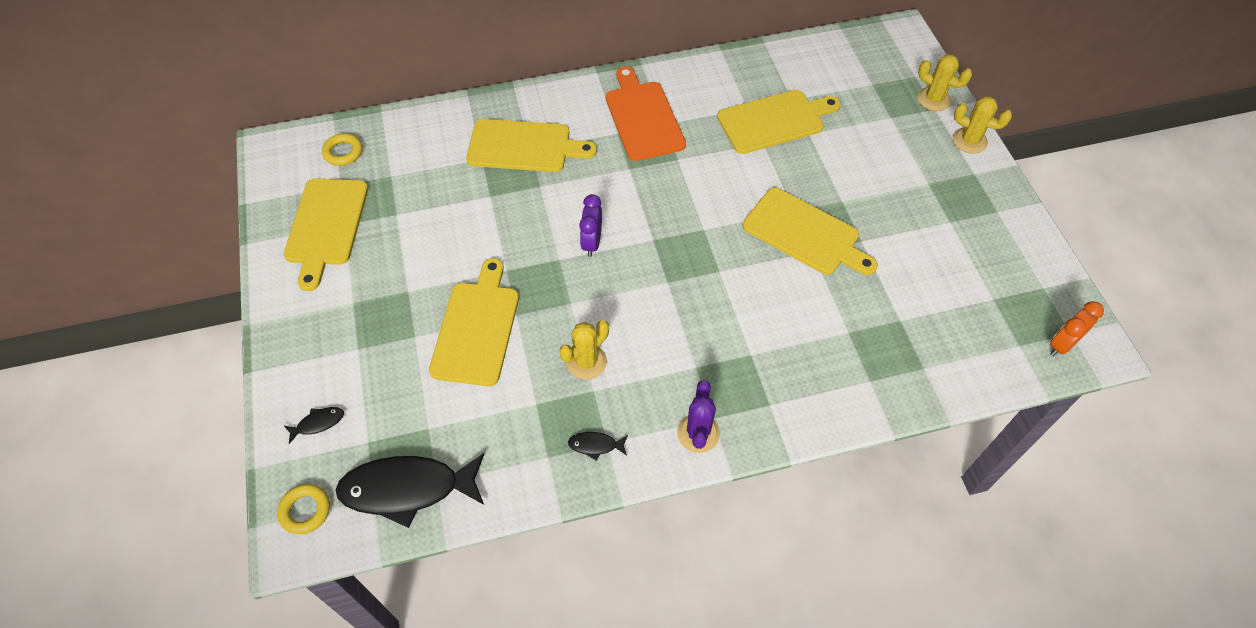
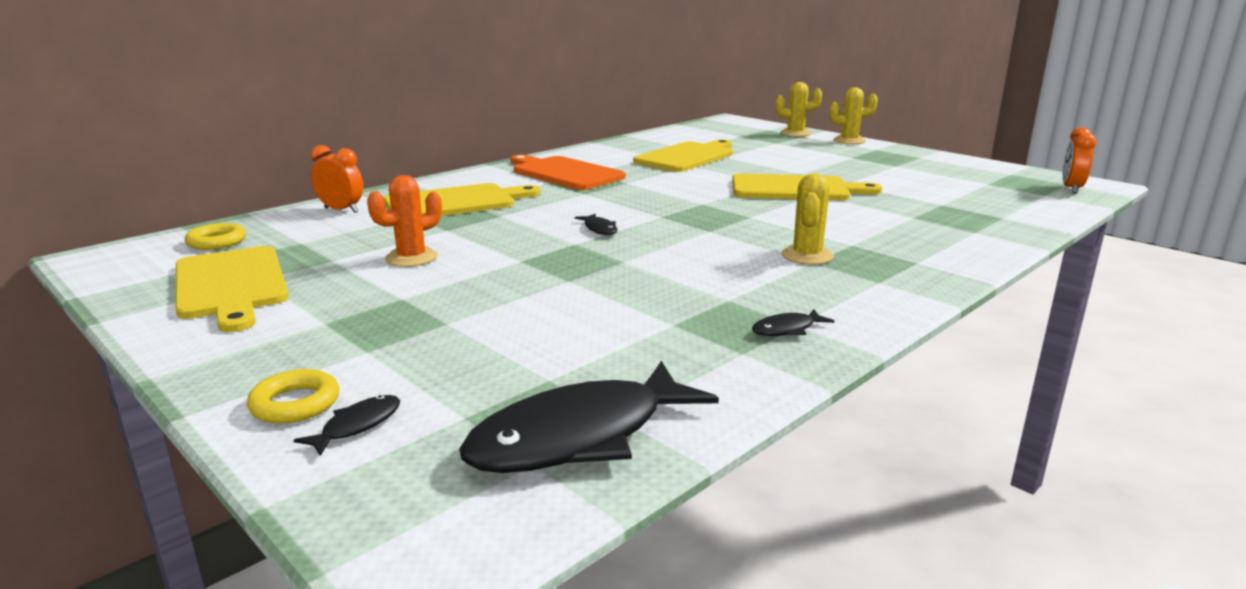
camera: 30 degrees left, 35 degrees down
yellow ring [277,484,330,534] -> yellow ring moved to [247,369,339,423]
yellow cutting board [429,258,519,386] -> none
yellow cactus [559,320,609,380] -> yellow cactus moved to [782,174,834,265]
purple clock [579,194,602,257] -> black fish [575,214,617,235]
purple cactus [677,380,720,453] -> none
none -> orange clock [311,145,363,213]
none -> orange cactus [367,175,442,267]

